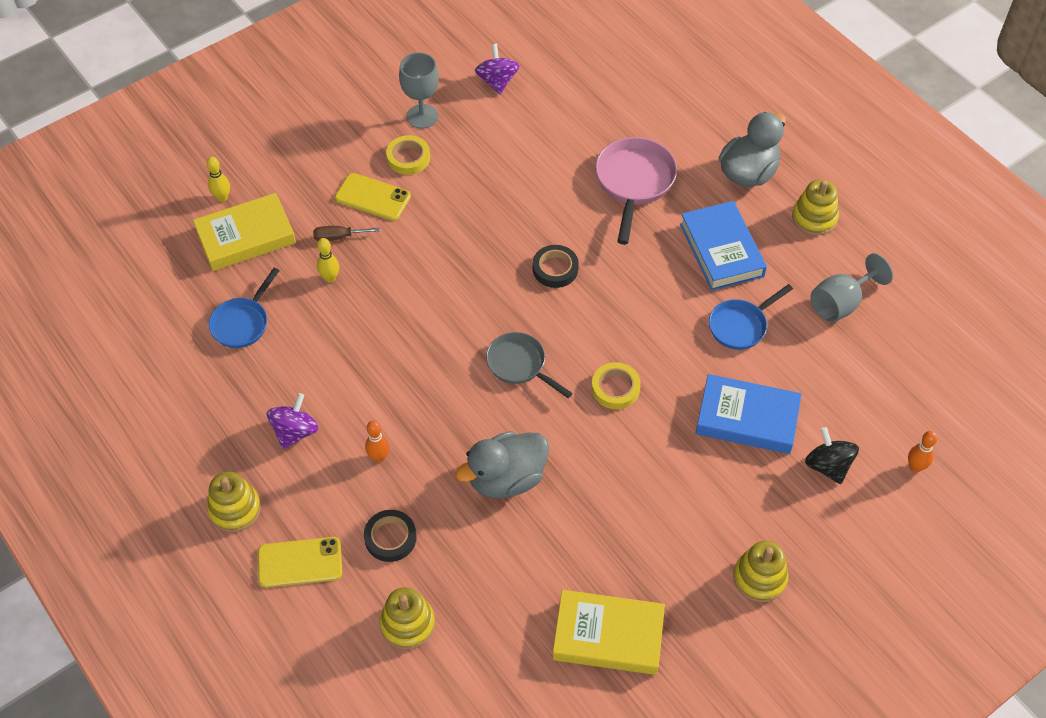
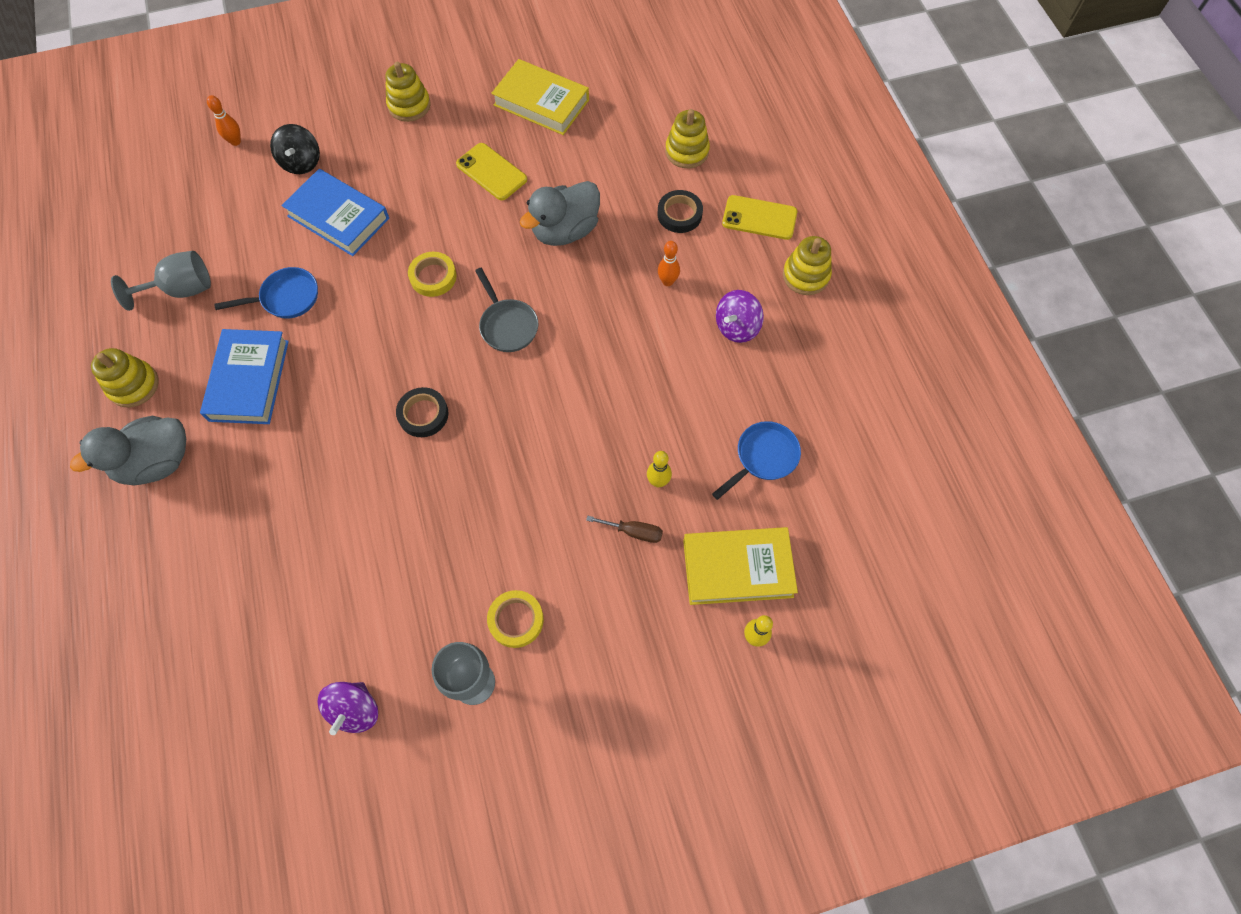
camera: 160 degrees left, 10 degrees up
yellow phone [335,173,411,221] -> yellow phone moved to [456,143,527,200]
grey duck [455,431,549,498] -> grey duck turned 150 degrees clockwise [520,181,600,246]
pink pan [595,137,677,245] -> none

